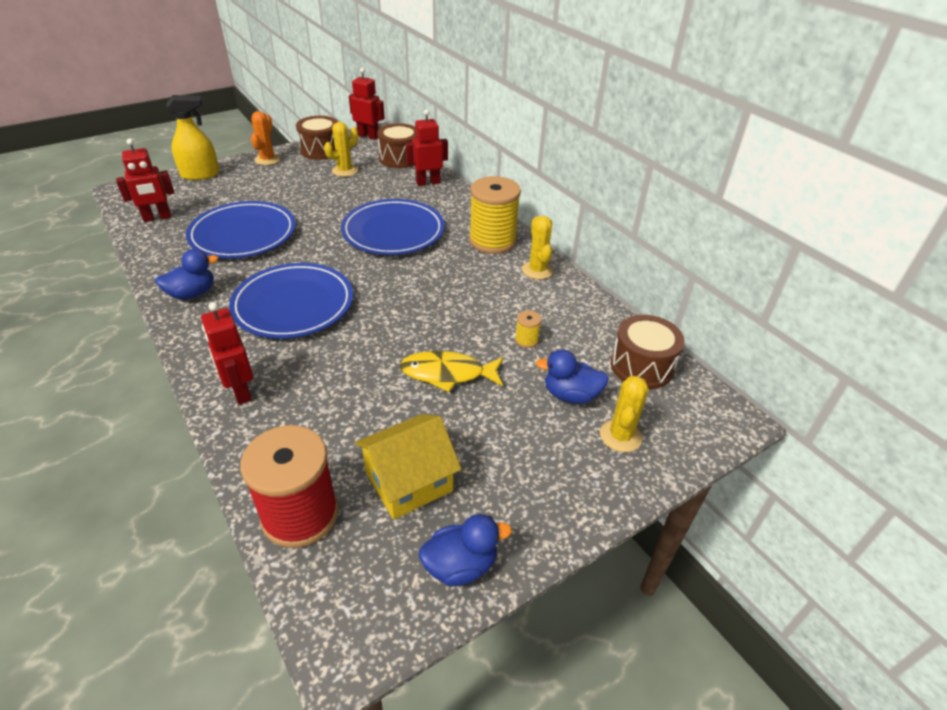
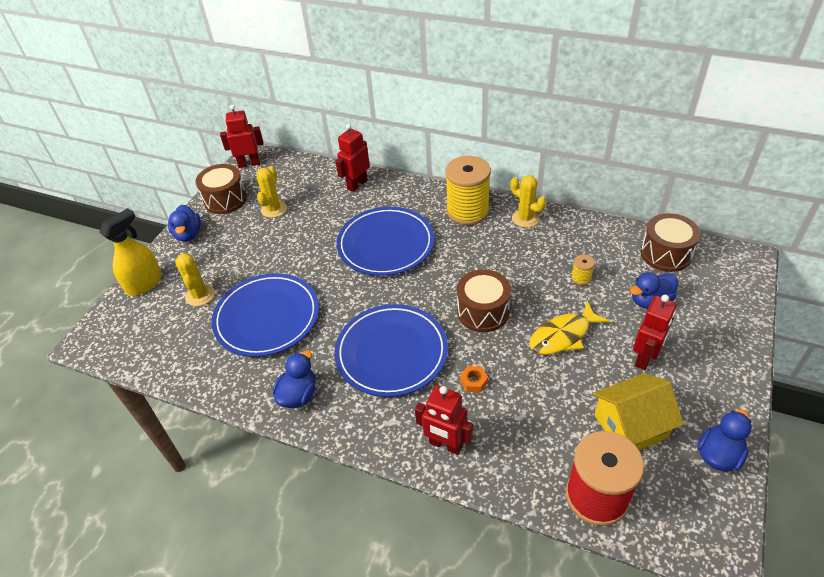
camera: 30 degrees left, 5 degrees up
red robot [116,139,174,222] -> red robot moved to [633,295,677,370]
orange cactus [251,111,281,165] -> blue duck [168,205,201,242]
yellow house [355,414,461,520] -> yellow house turned 45 degrees clockwise [593,373,684,450]
brown drum [377,123,417,168] -> brown drum moved to [457,269,511,332]
yellow cactus [600,376,648,452] -> yellow cactus moved to [175,253,215,306]
none -> orange nut [460,366,488,392]

